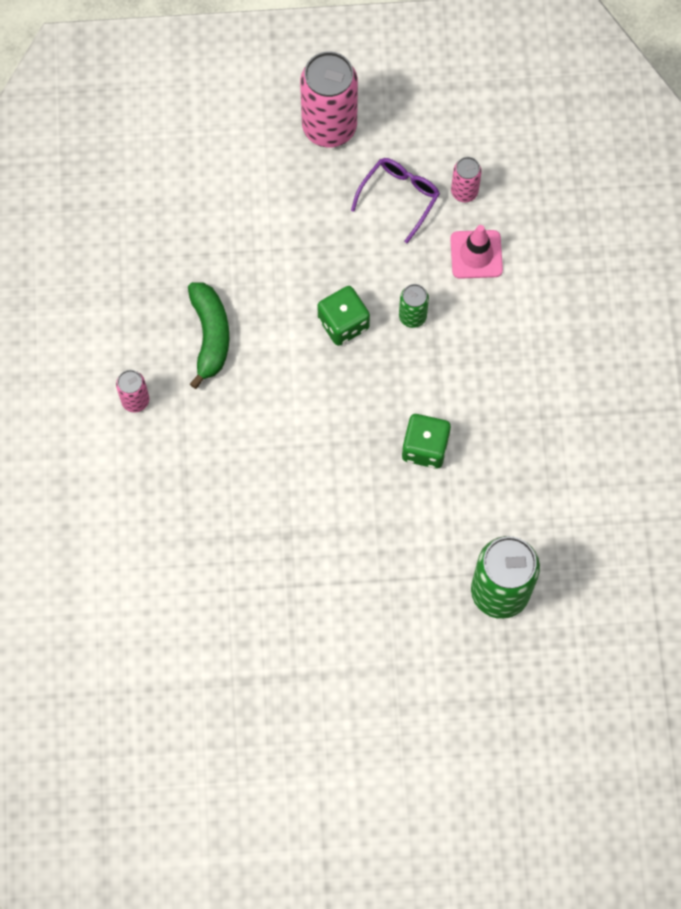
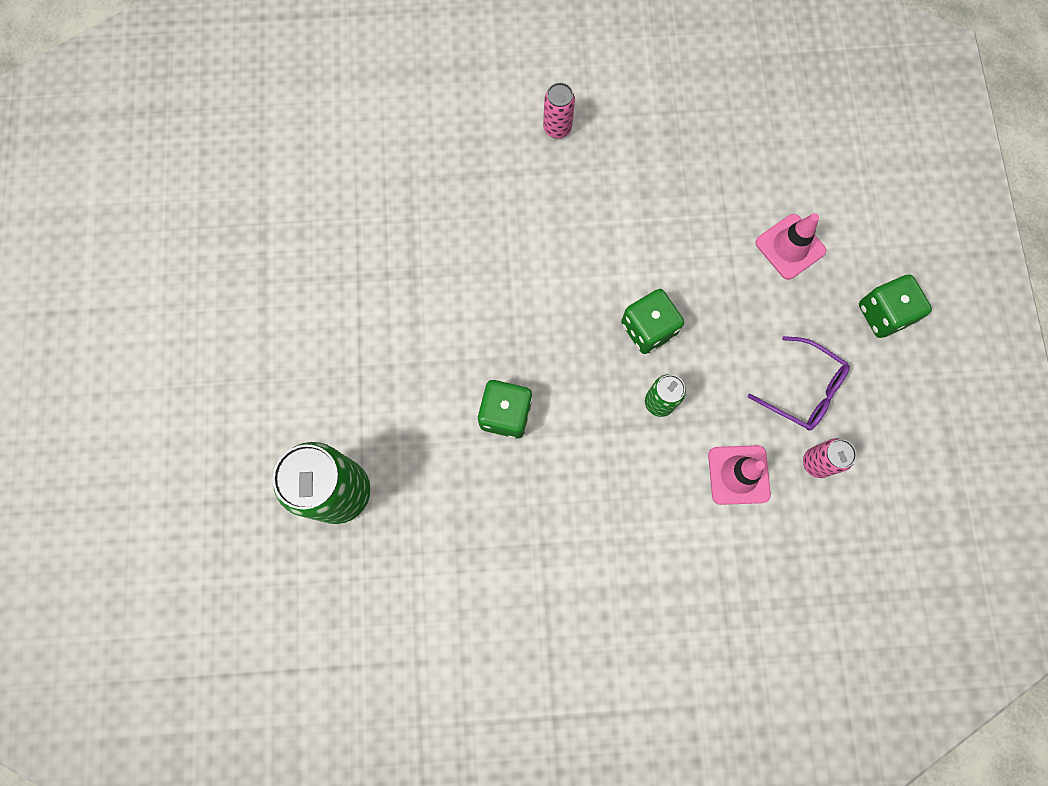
camera: 90 degrees right, 5 degrees up
green banana [188,282,229,389] -> none
pink can [300,51,358,148] -> green dice [859,274,932,338]
none -> pink traffic cone [756,213,826,280]

